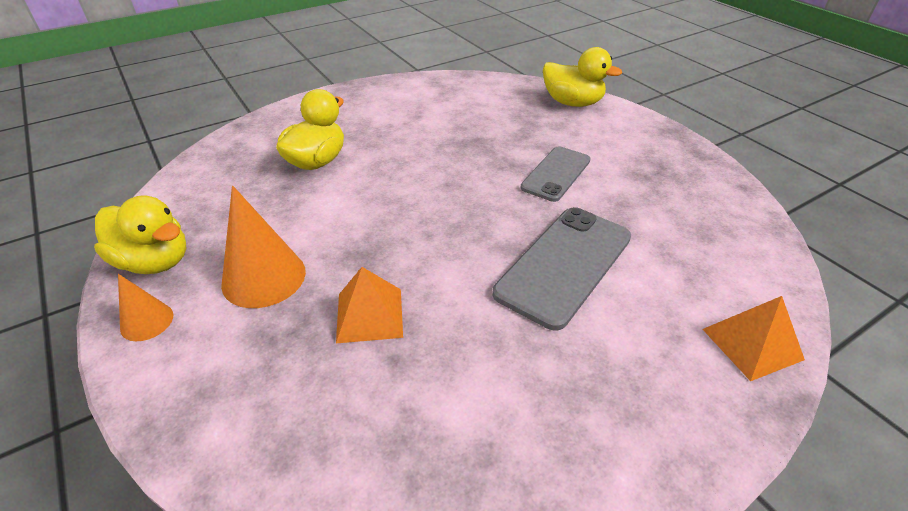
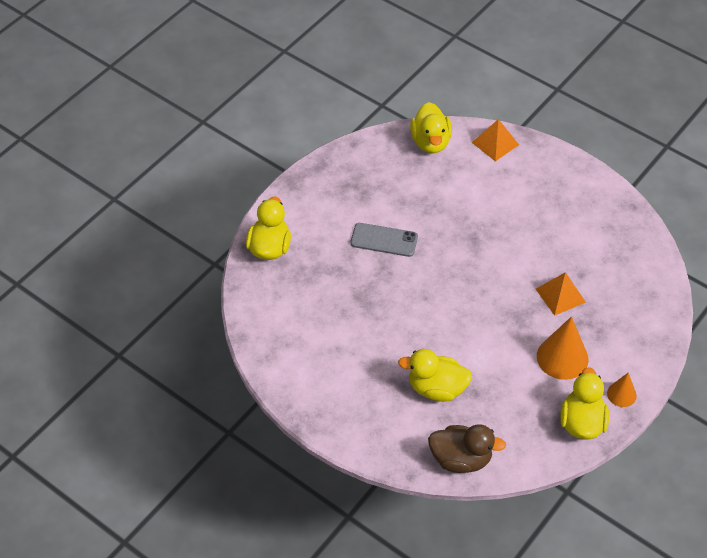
camera: 110 degrees left, 10 degrees up
grey phone [493,207,631,331] -> none
none -> yellow duck [410,102,452,153]
none -> brown duck [428,424,506,473]

